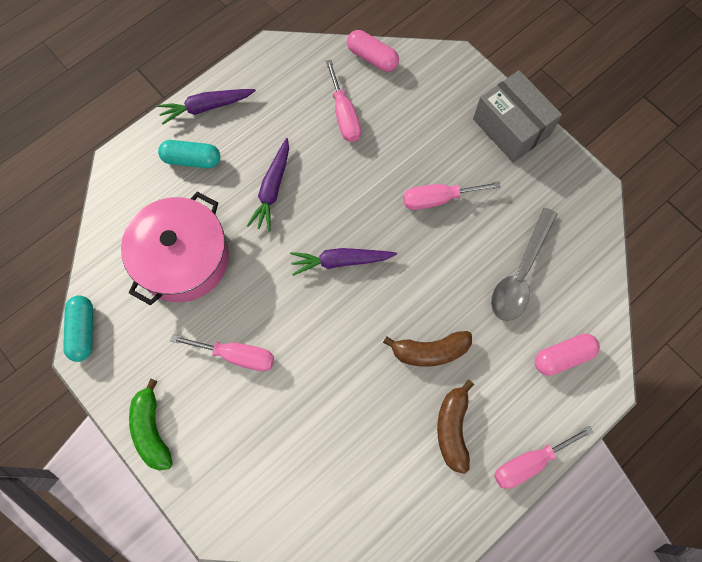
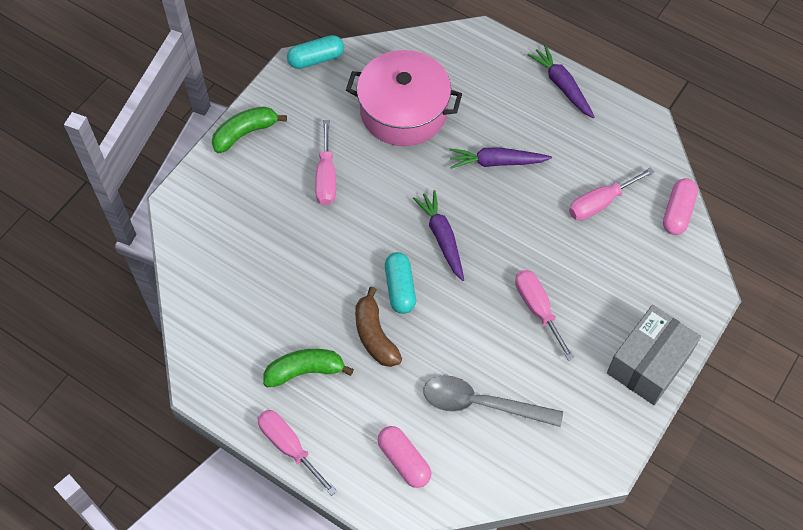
camera: 75 degrees right, 10 degrees down
turquoise capsule [158,140,220,168] -> turquoise capsule moved to [385,252,416,314]
brown banana [437,380,474,474] -> green banana [263,349,354,388]

